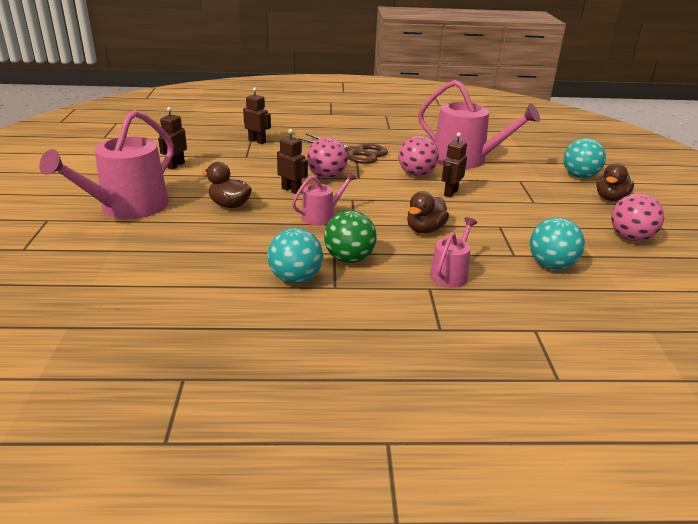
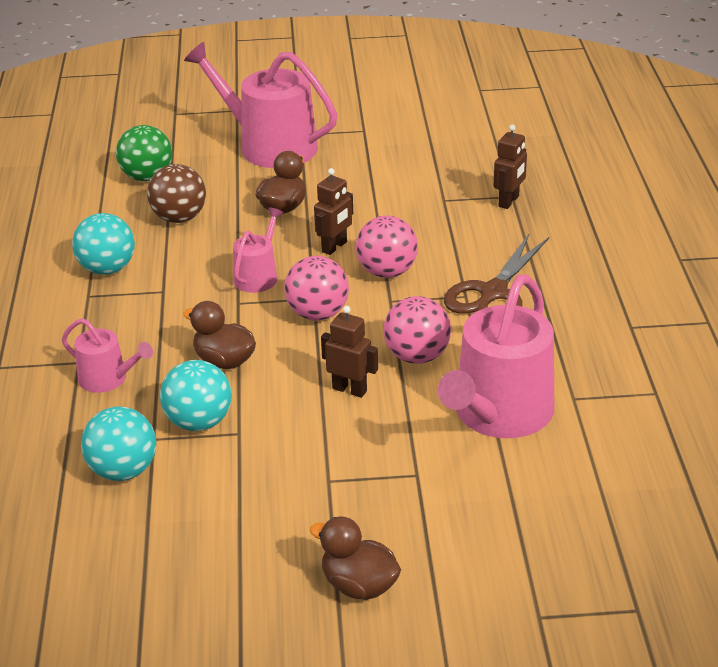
camera: 90 degrees right, 5 degrees up
brown robot [158,107,187,170] -> none
pink watering can [292,171,357,226] -> pink watering can turned 120 degrees counterclockwise [233,208,283,293]
green ball [324,210,376,263] -> green ball moved to [116,125,172,181]
turquoise ball [564,138,606,179] -> turquoise ball moved to [160,360,232,431]
pink ball [611,193,664,242] -> pink ball moved to [284,256,349,321]
none -> brown ball [147,164,206,223]

